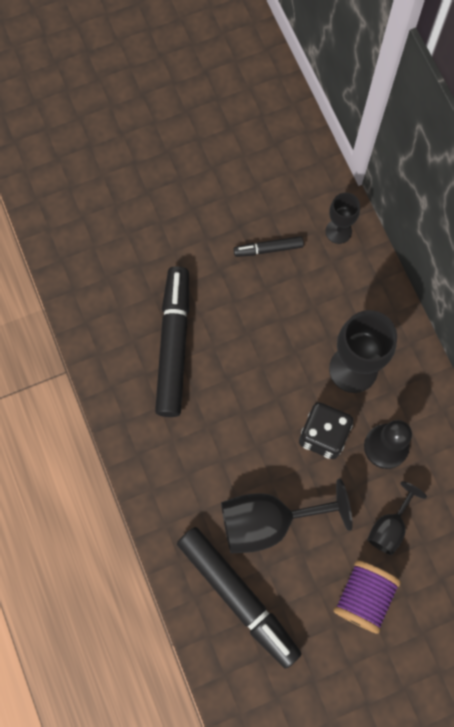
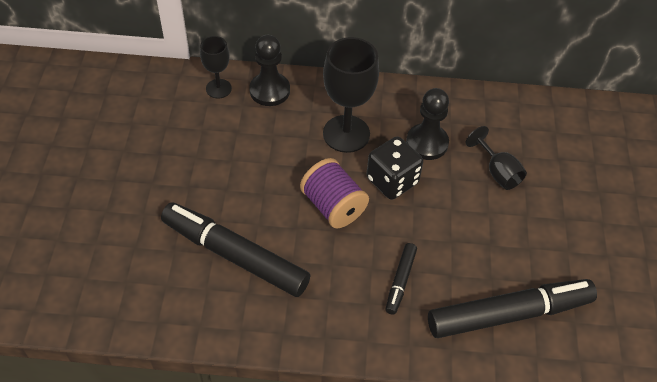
camera: 65 degrees left, 20 degrees down
black goblet [221,479,353,554] -> none
black marker [234,236,304,257] -> black marker moved to [386,243,417,315]
purple spool [333,560,401,634] -> purple spool moved to [300,158,369,228]
none -> black pawn [249,35,290,106]

